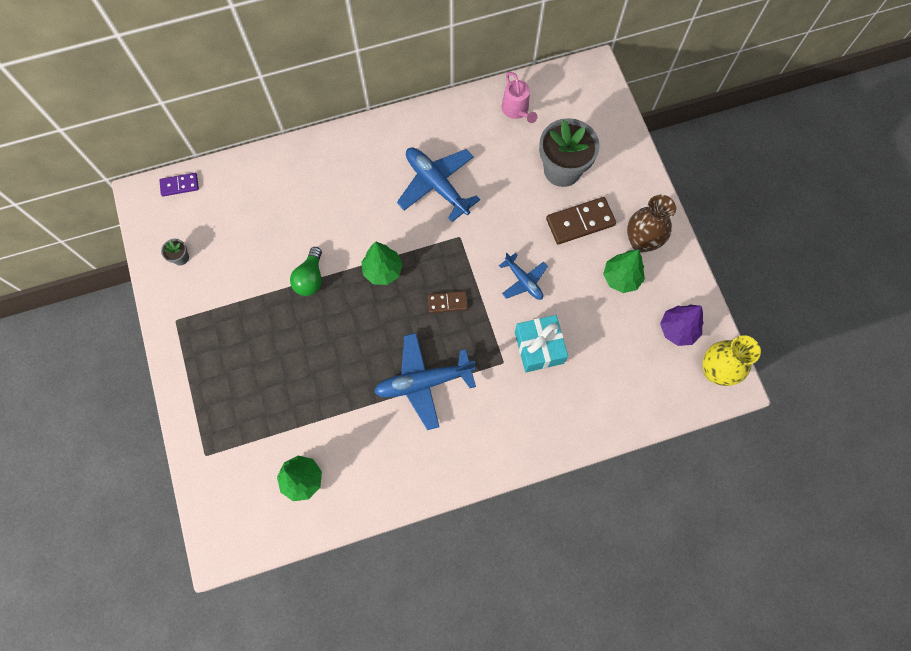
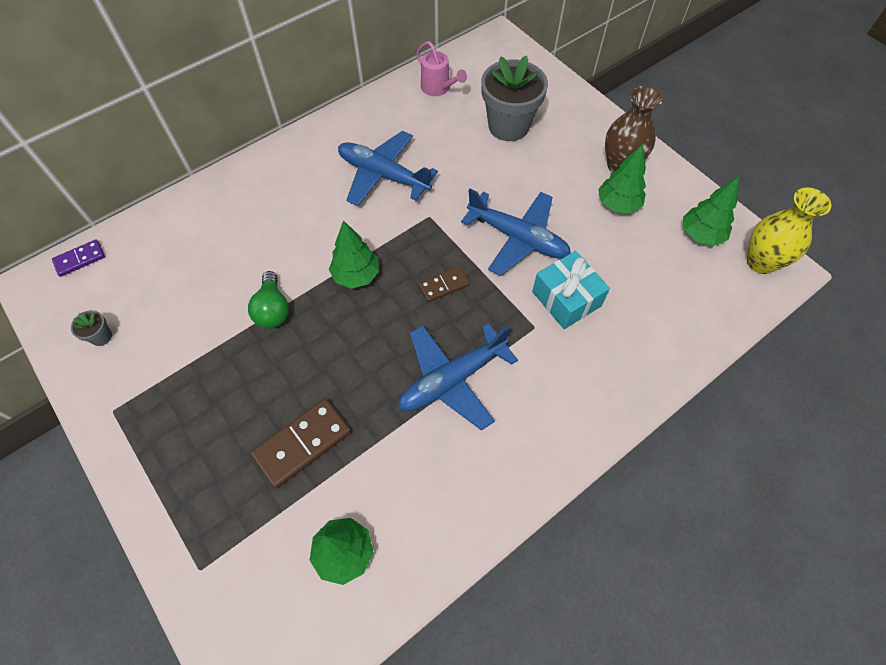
camera: 20 degrees left, 10 degrees down
blue plane [499,253,548,300] -> blue plane [461,188,571,276], size x1.73
brown domino [546,197,616,245] -> brown domino moved to [251,399,351,489]
purple tree [660,305,704,346] -> green tree [683,176,739,246]

